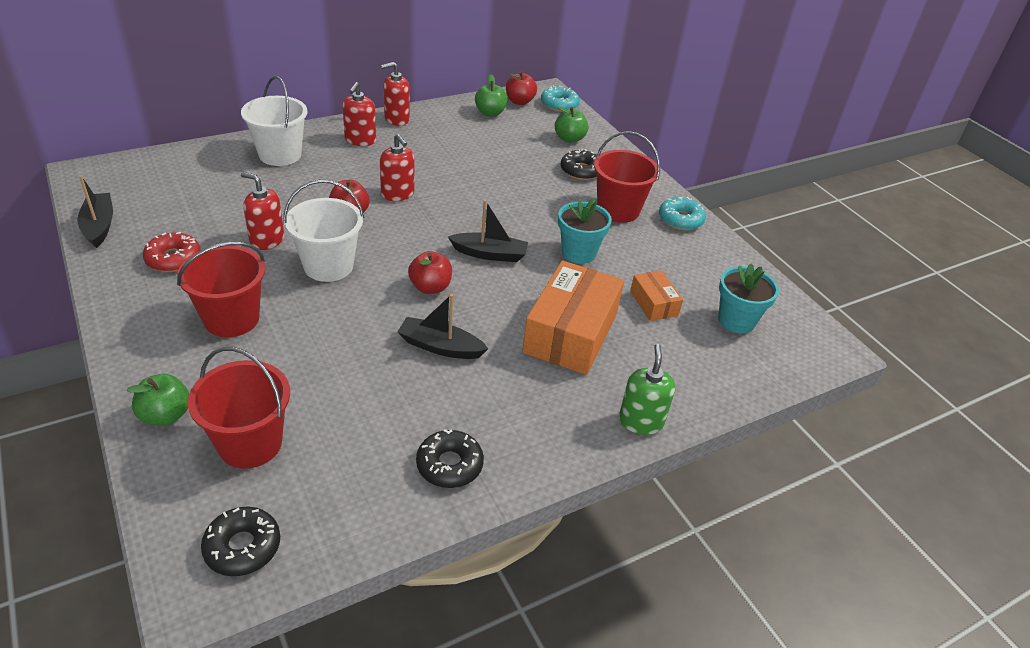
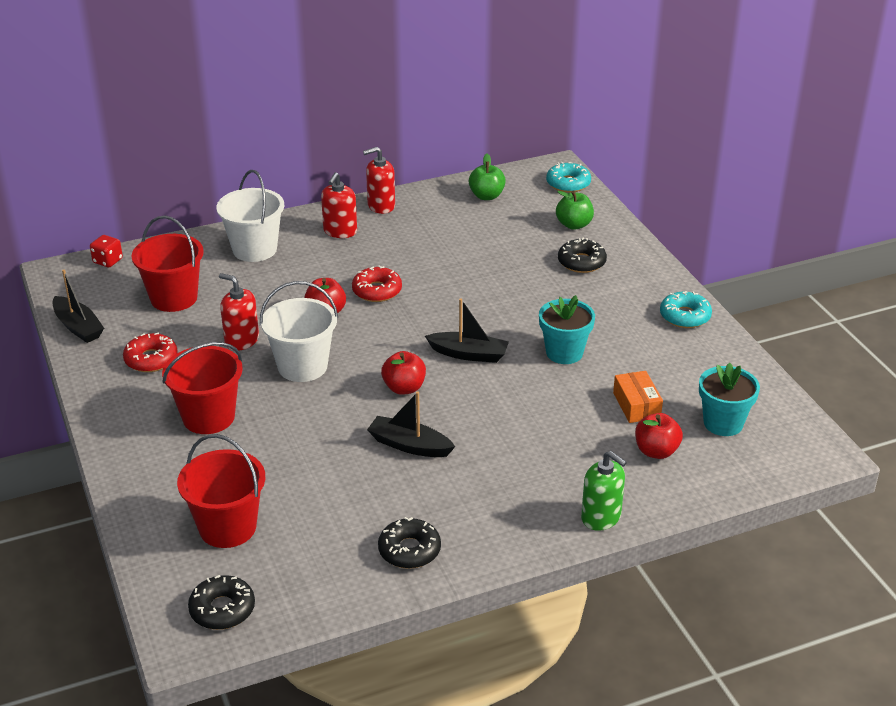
camera: 10 degrees right, 5 degrees down
black boat [77,175,113,248] -> black boat turned 150 degrees clockwise [52,270,104,343]
green apple [127,374,189,426] -> none
red soap dispenser [380,134,415,201] -> red donut [352,266,402,302]
red apple [506,71,537,105] -> red apple moved to [635,413,683,459]
orange box [522,261,624,375] -> none
red bucket [594,131,660,223] -> red bucket moved to [132,215,204,312]
green soap dispenser [619,344,676,435] -> green soap dispenser turned 120 degrees clockwise [581,451,627,531]
none -> red dice [90,235,123,267]

